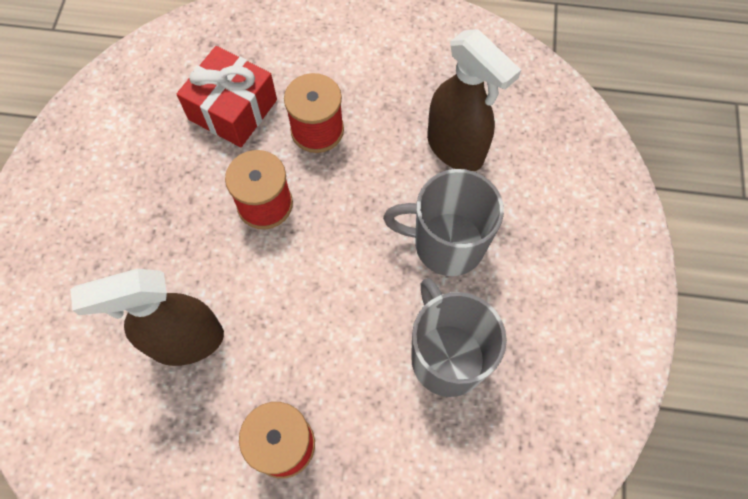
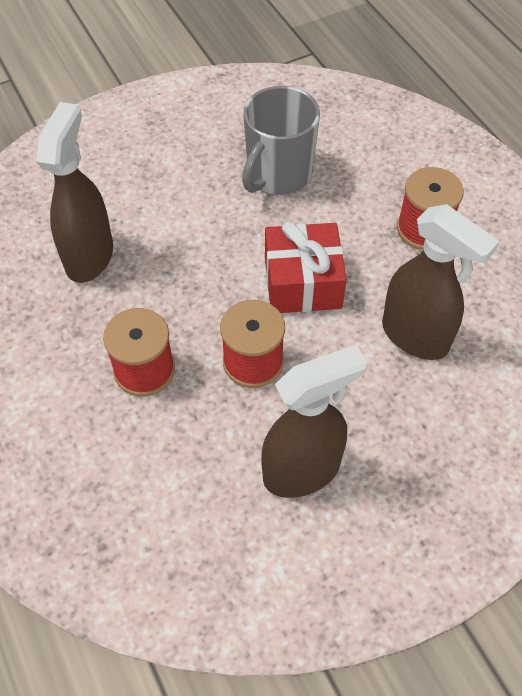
camera: 125 degrees left, 10 degrees down
red gift [177,46,277,147] -> red gift moved to [265,221,347,313]
grey mug [383,169,504,276] -> none
none -> brown spray bottle [261,345,368,498]

